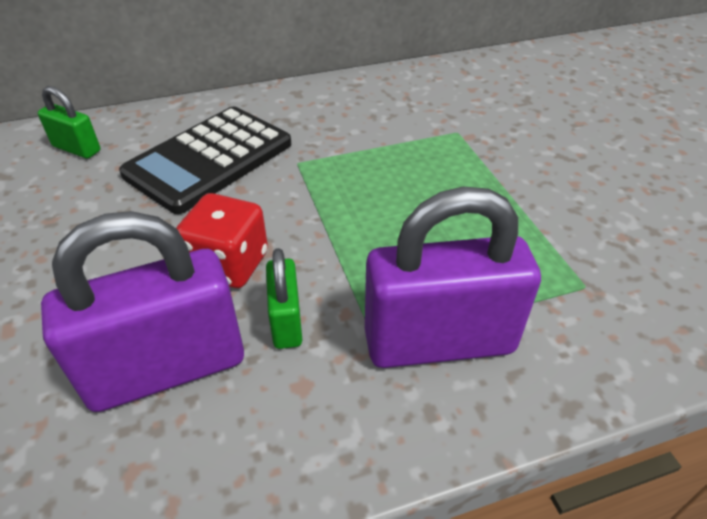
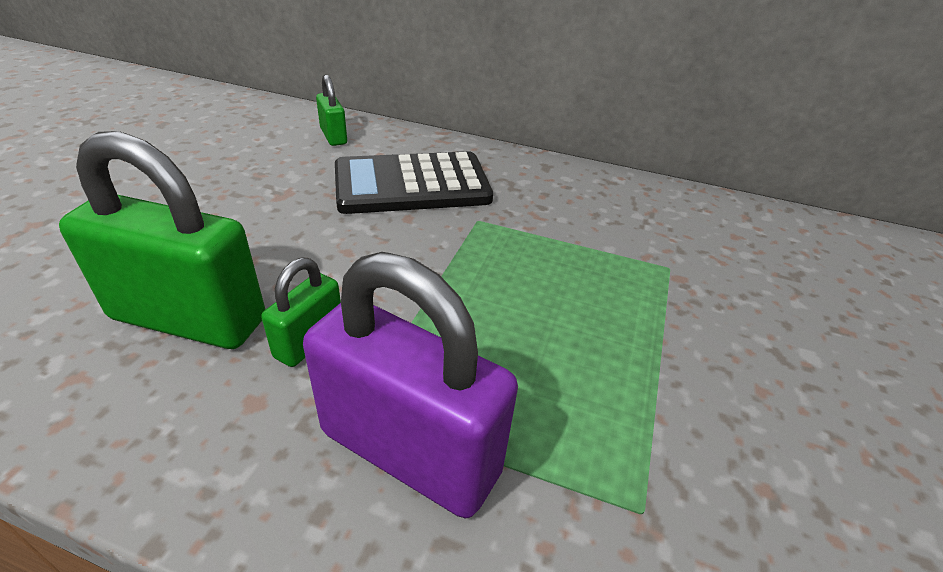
camera: 35 degrees right, 5 degrees down
purple padlock [41,211,244,412] -> green padlock [59,131,265,349]
red dice [177,193,268,288] -> none

